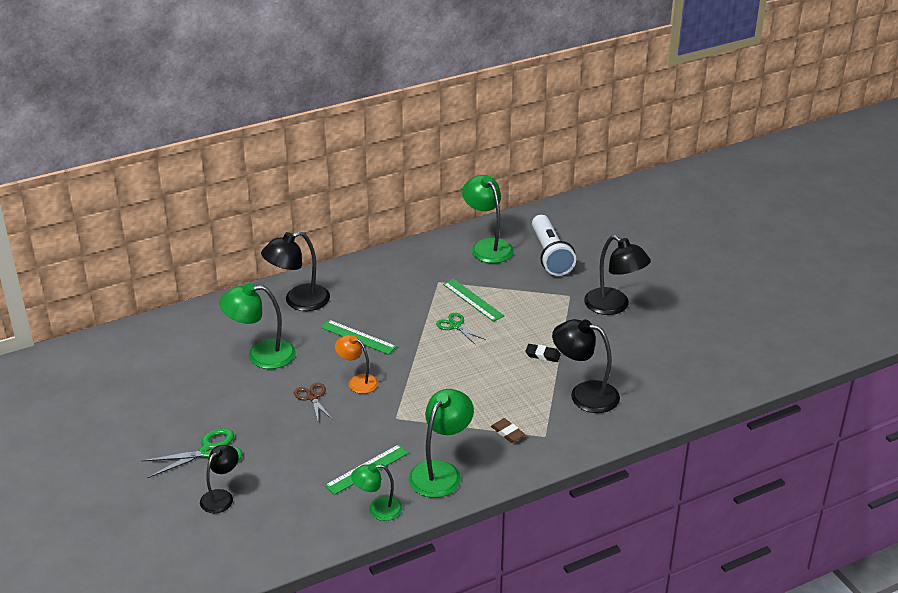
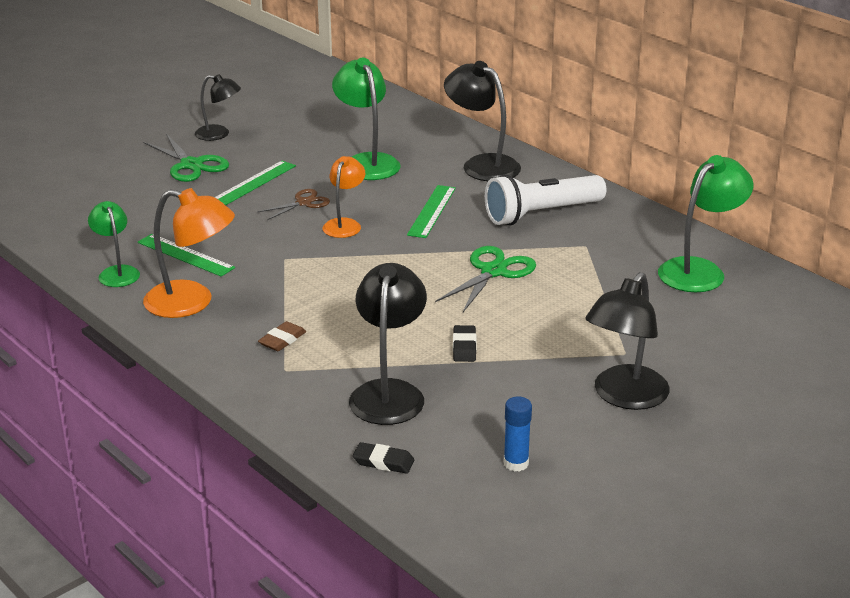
camera: 75 degrees right, 5 degrees down
black lamp [200,445,239,513] -> black lamp moved to [195,74,241,141]
green lamp [409,389,474,498] -> orange lamp [143,188,235,318]
green scissors [436,313,486,345] -> green scissors [435,246,536,312], size x1.58
green ruler [443,279,504,322] -> green ruler moved to [215,161,296,205]
white flashlight [532,215,576,276] -> white flashlight moved to [485,174,606,225]
none -> black eraser [353,442,414,474]
none -> blue glue stick [504,396,532,472]

